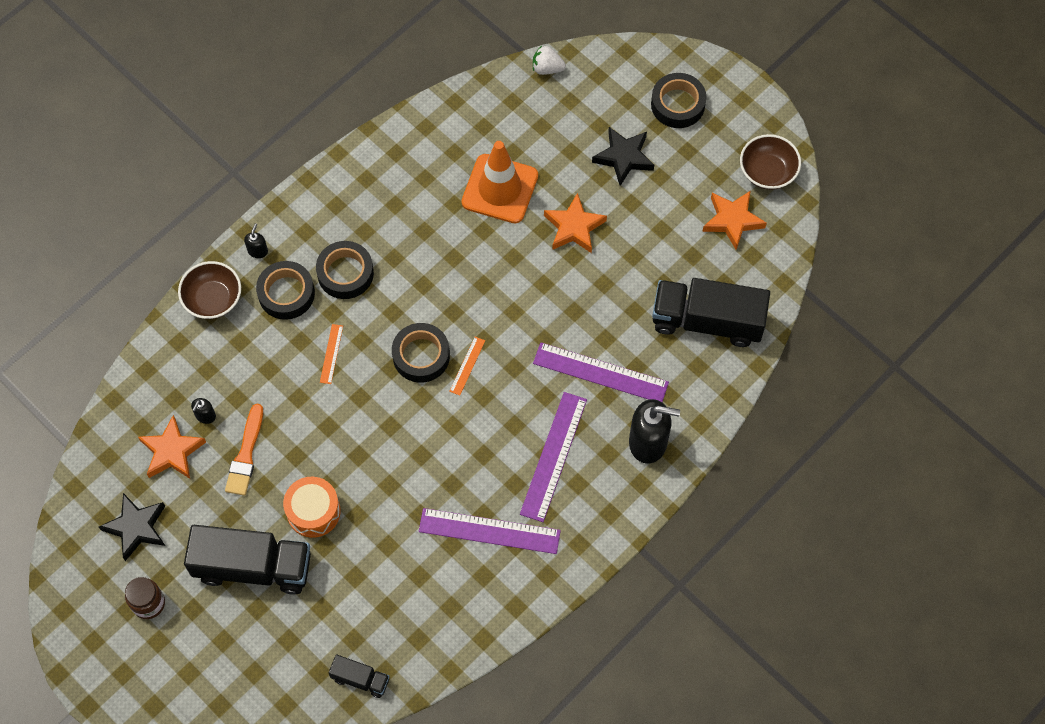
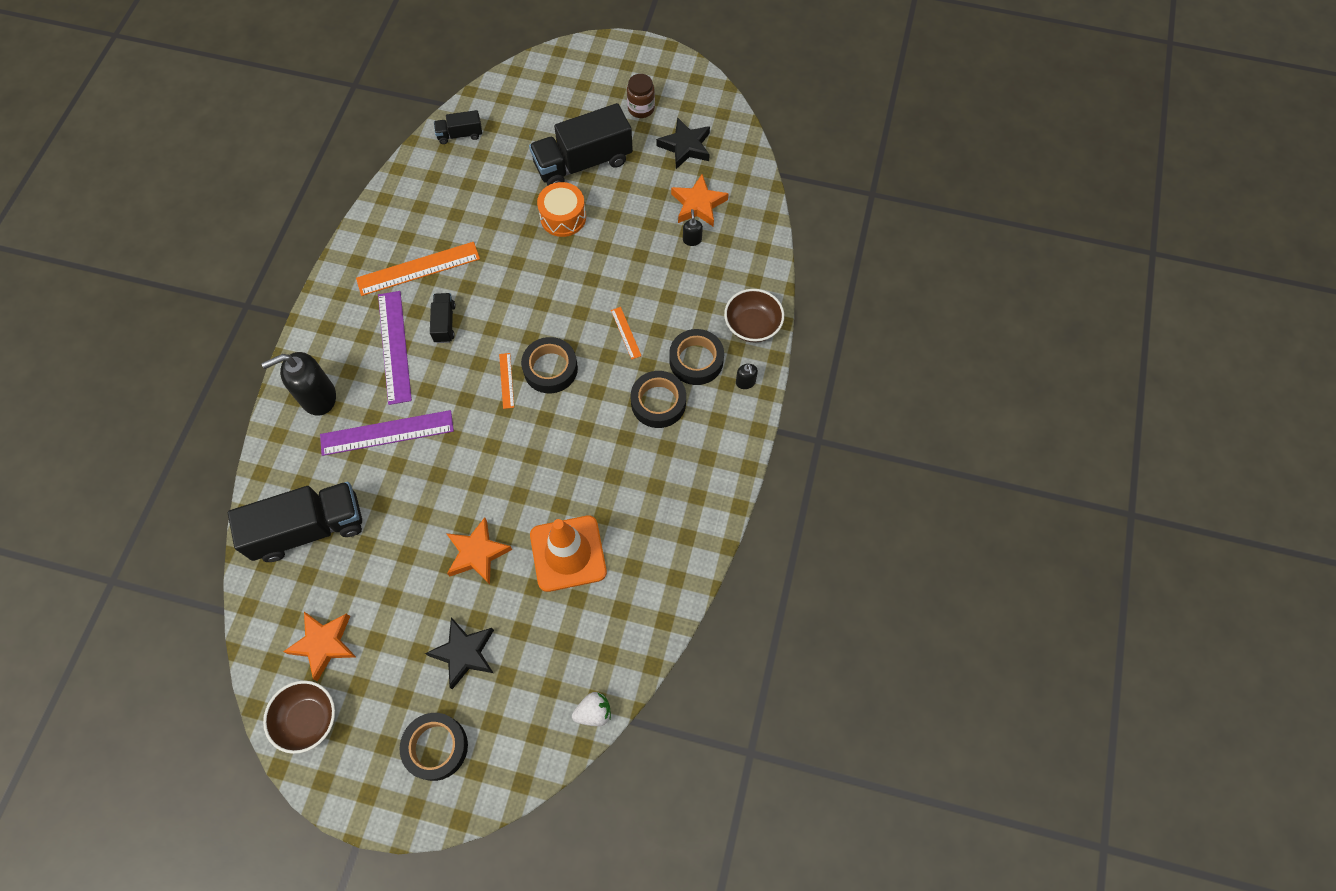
camera: 150 degrees right, 0 degrees up
orange brush [225,404,263,496] -> none
purple ruler [419,508,561,554] -> orange ruler [356,242,480,296]
none -> black truck [430,293,456,343]

